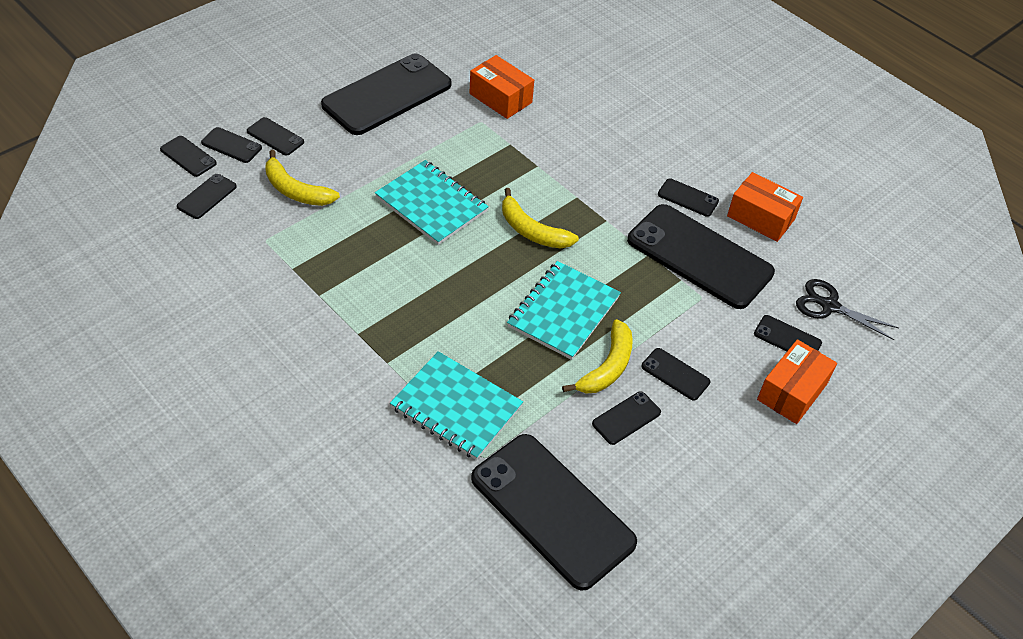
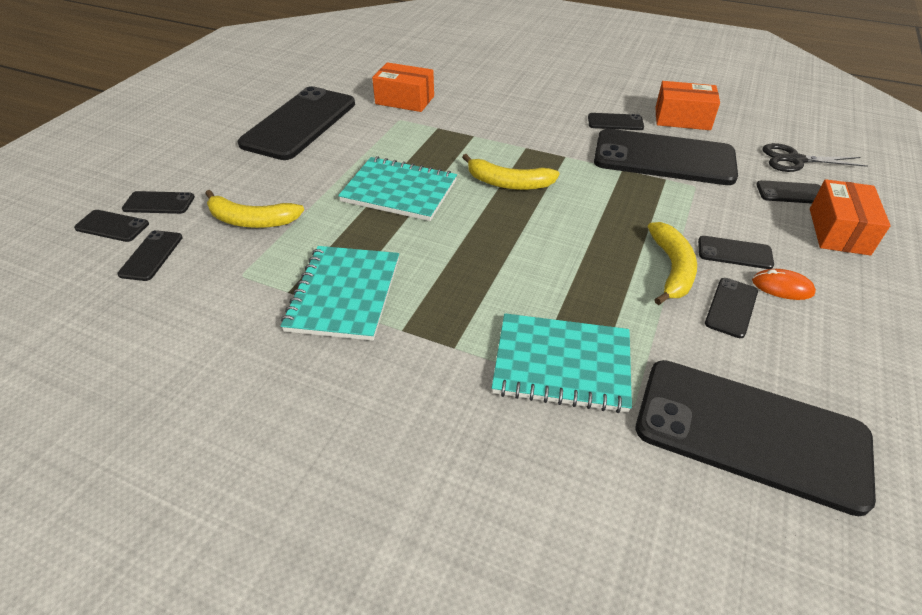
camera: 20 degrees left, 5 degrees down
black phone [247,117,304,156] -> none
turquoise notebook [507,261,621,360] -> turquoise notebook moved to [281,246,399,341]
none -> orange mouse [752,269,816,300]

